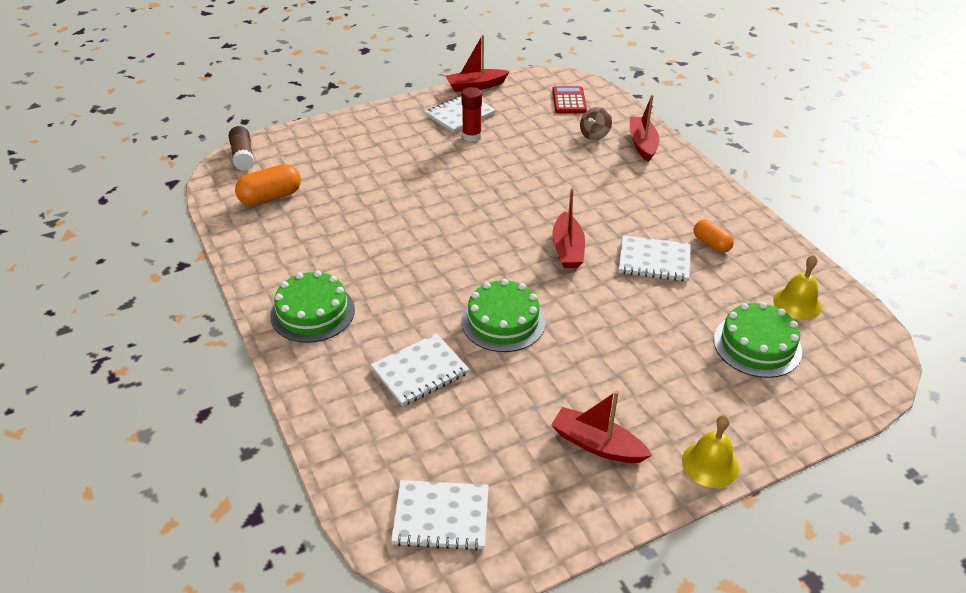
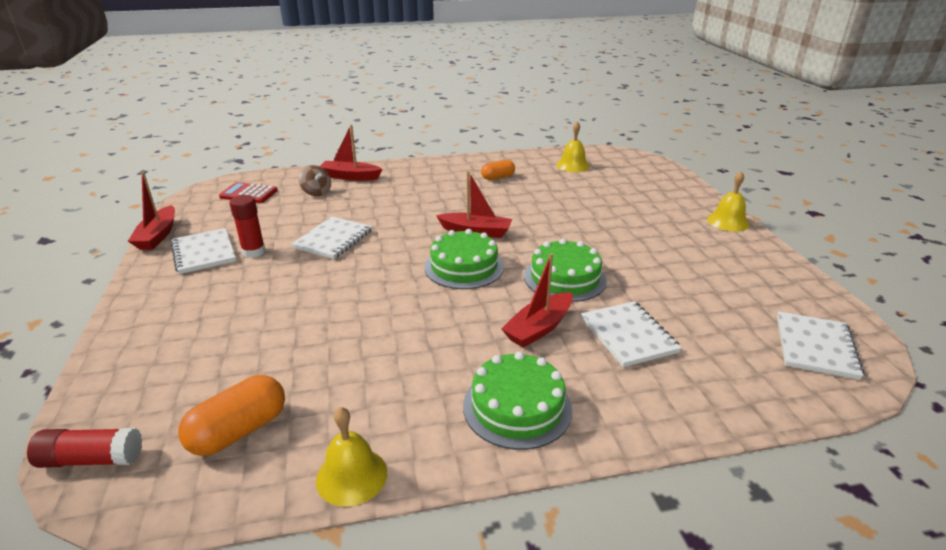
camera: 75 degrees left, 10 degrees down
brown glue stick [229,126,254,171] -> red glue stick [27,428,142,468]
orange capsule [235,164,301,206] -> orange capsule turned 60 degrees clockwise [178,375,285,456]
red boat [551,391,652,463] -> red boat moved to [501,253,573,348]
white notebook [619,235,690,281] -> white notebook moved to [292,216,372,259]
green cake [713,302,802,378] -> green cake moved to [424,229,504,289]
none -> yellow bell [316,407,387,507]

